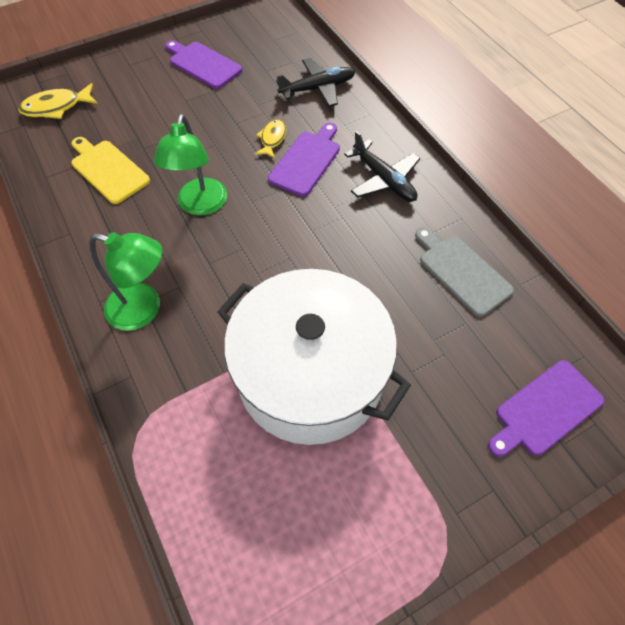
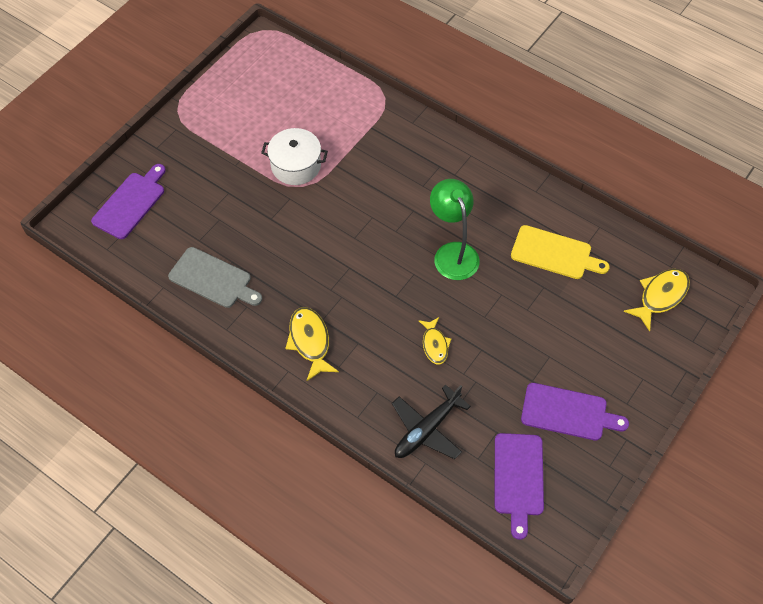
camera: 155 degrees right, 0 degrees up
green lamp [89,232,162,331] -> none
white pot [218,269,411,445] -> white pot [261,128,328,185], size x0.48
purple cutting board [268,123,340,197] -> purple cutting board moved to [495,433,544,540]
black plane [344,131,420,202] -> yellow fish [285,307,339,381]

